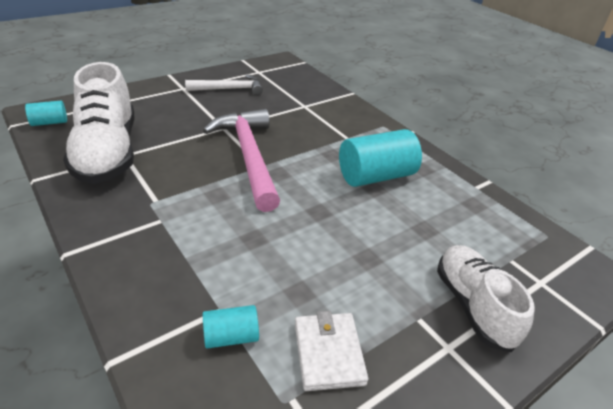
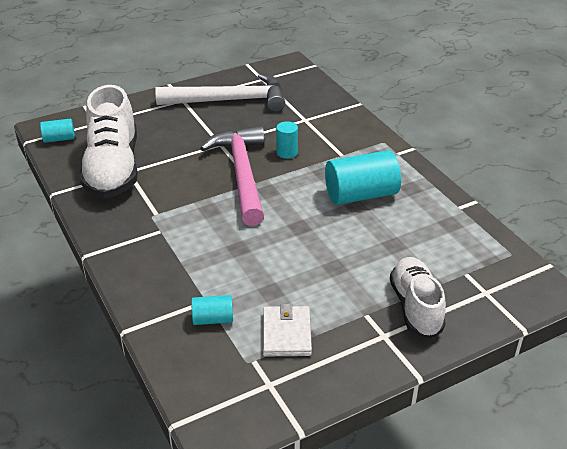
camera: 10 degrees right, 0 degrees up
white hammer [185,75,263,95] -> white hammer [155,73,285,112], size x1.64
none -> turquoise cylinder [276,121,298,159]

